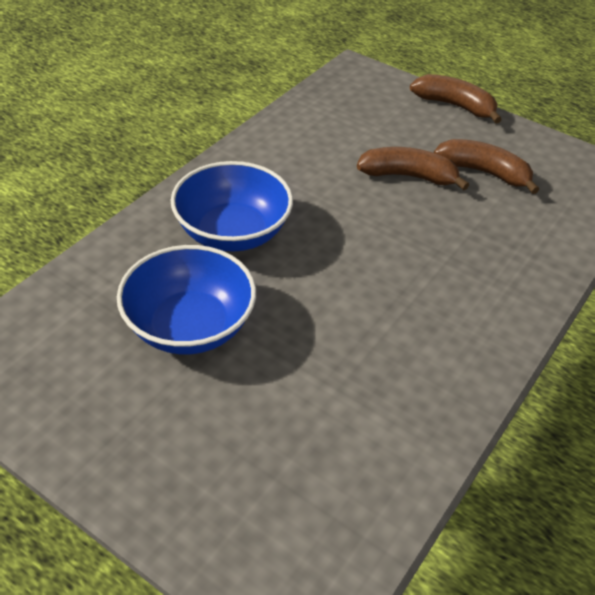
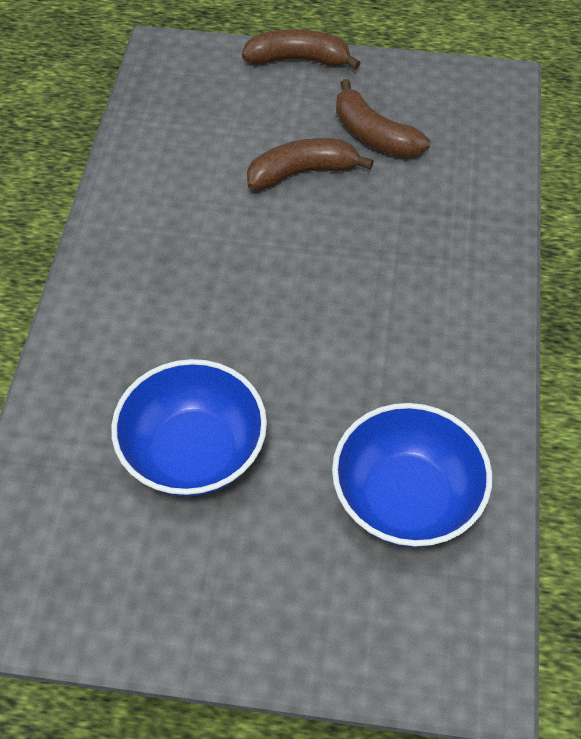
camera: 25 degrees left, 10 degrees up
blue bowl [171,161,293,252] -> blue bowl moved to [332,403,492,547]
brown banana [434,139,539,194] -> brown banana turned 135 degrees counterclockwise [336,79,430,158]

